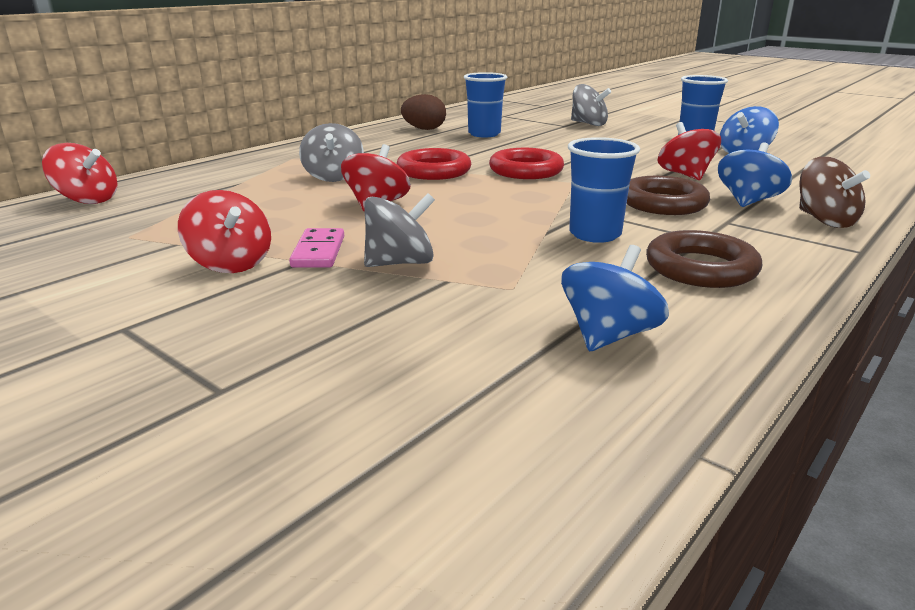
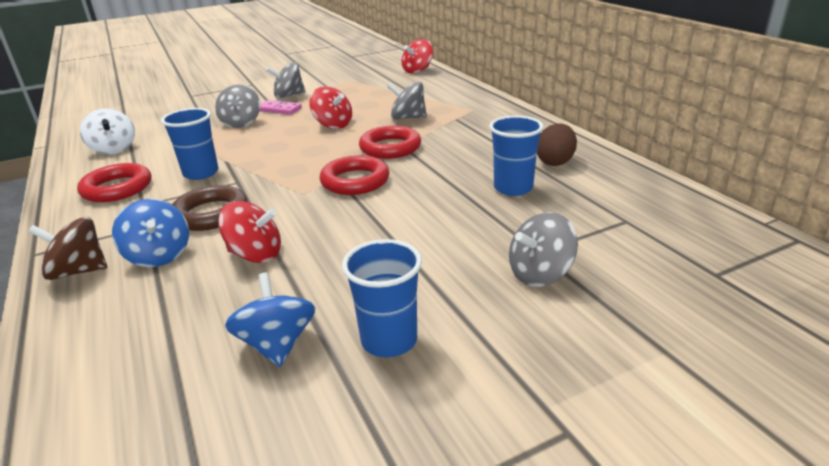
camera: 115 degrees right, 5 degrees up
red spinning top [178,190,271,273] -> grey spinning top [266,62,306,98]
blue spinning top [561,245,669,351] -> white spinning top [80,109,135,155]
brown ring [646,230,762,288] -> red ring [77,163,151,202]

